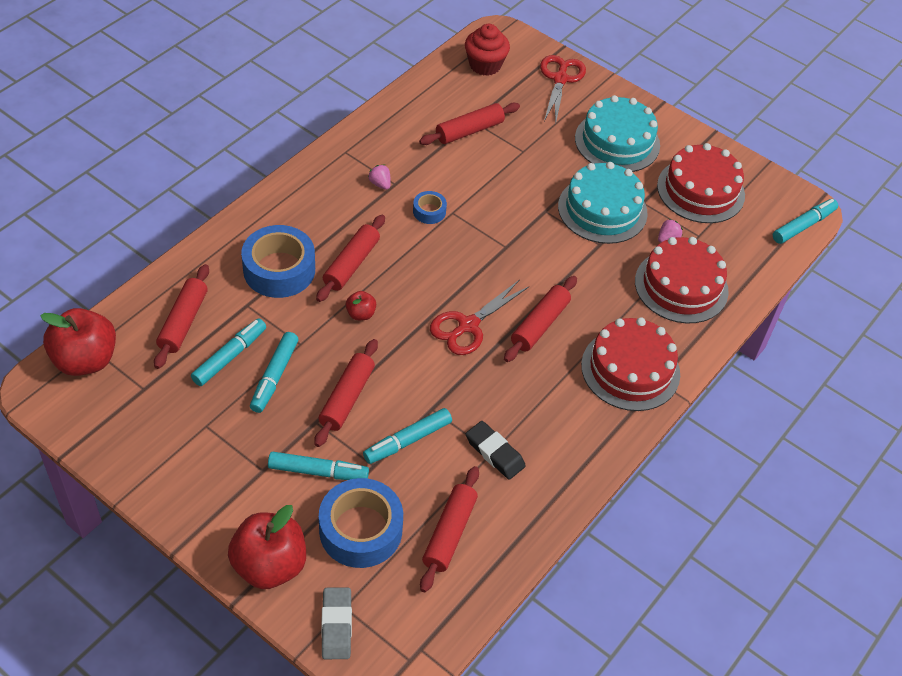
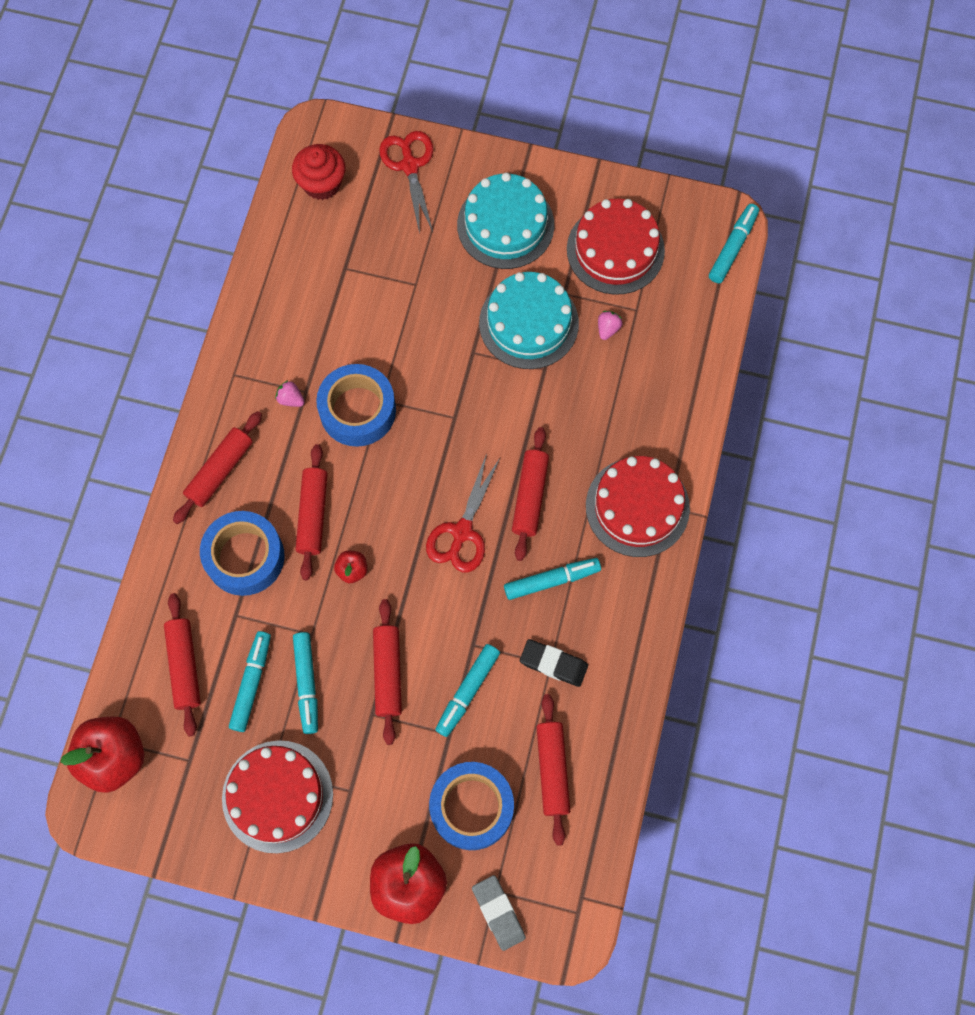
camera: 20 degrees left, 20 degrees up
turquoise marker [268,452,369,480] -> turquoise marker moved to [504,558,601,600]
blue tape [413,191,447,224] -> blue tape [316,364,396,447], size x2.06
red rolling pin [419,103,520,145] -> red rolling pin moved to [173,411,262,524]
red cake [635,237,729,324] -> red cake moved to [222,740,333,853]

